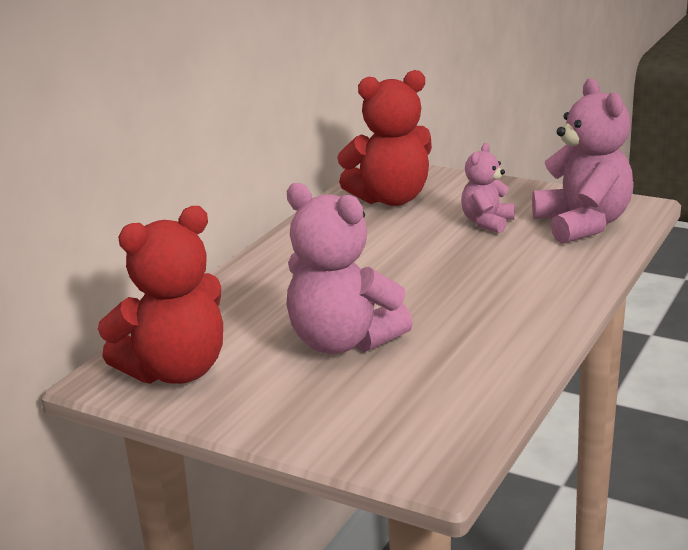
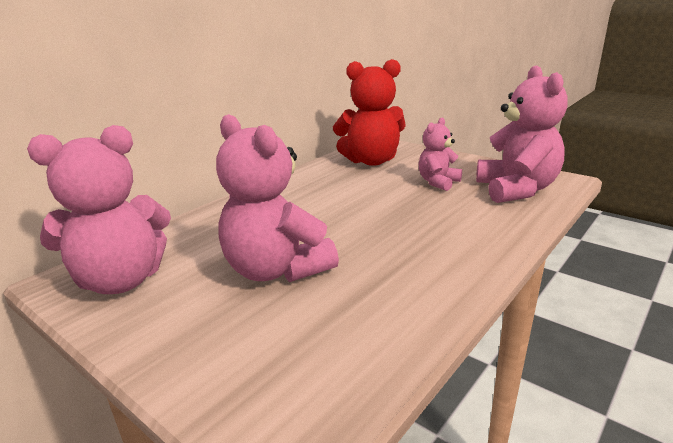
camera: 10 degrees right, 0 degrees up
red teddy bear [98,206,223,384] -> pink teddy bear [27,125,171,294]

